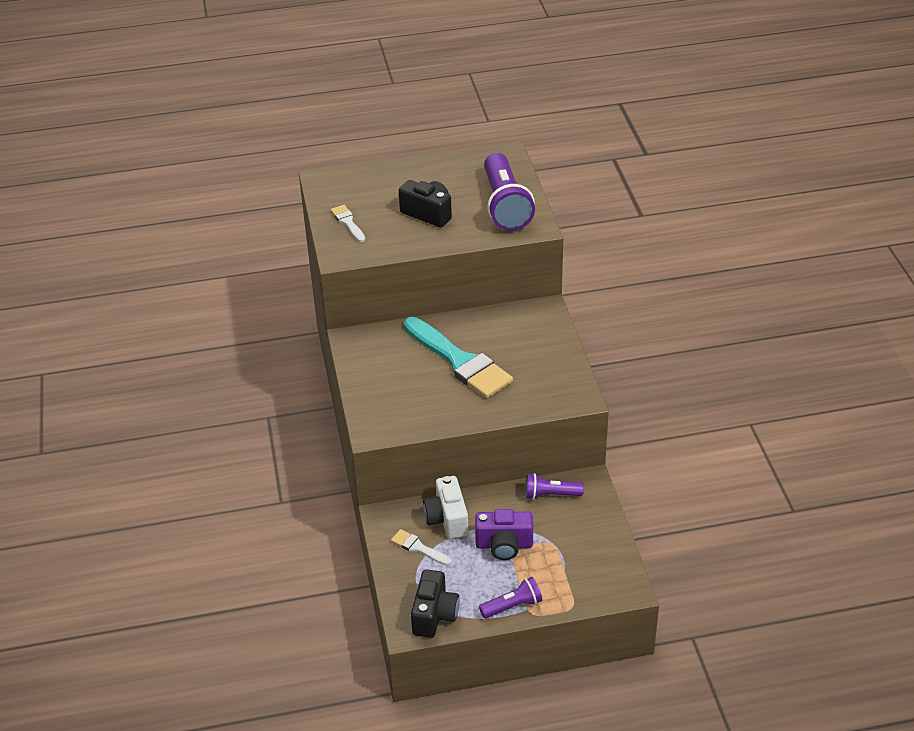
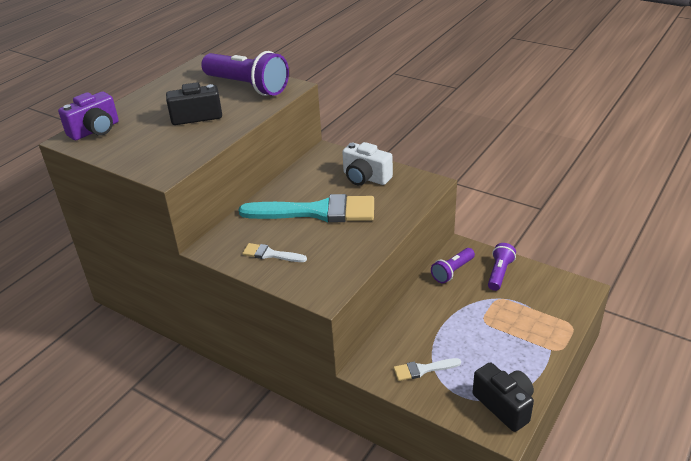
camera: 45 degrees left, 5 degrees down
white brush [331,205,365,242] -> white brush moved to [242,243,307,262]
white camera [423,476,468,539] -> white camera moved to [342,142,393,185]
purple camera [475,509,533,560] -> purple camera moved to [58,91,119,140]
purple flashlight [479,577,542,618] -> purple flashlight moved to [488,243,516,291]

